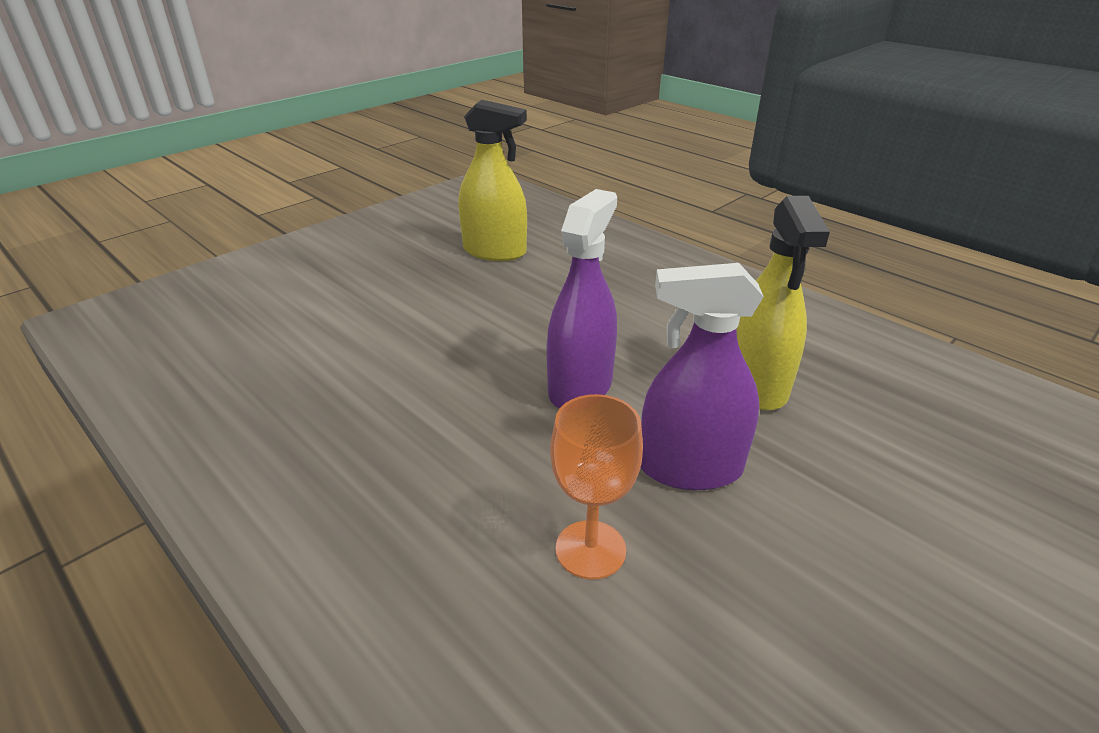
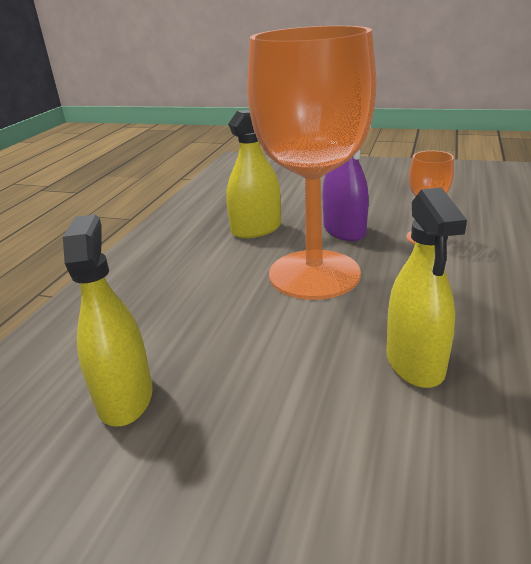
camera: 115 degrees left, 5 degrees down
purple spray bottle [546,189,617,408] -> orange goblet [247,26,377,300]
none -> yellow spray bottle [386,187,467,388]

